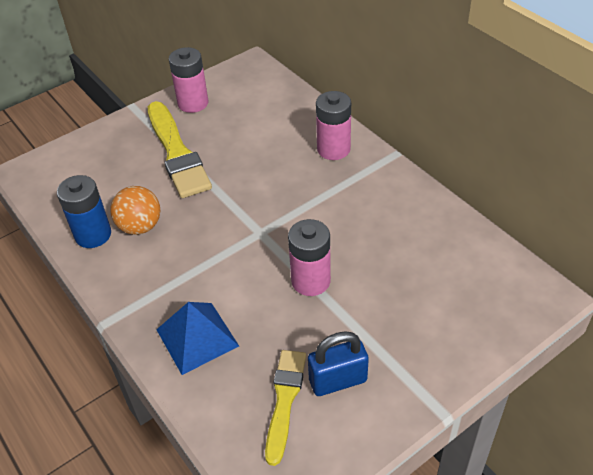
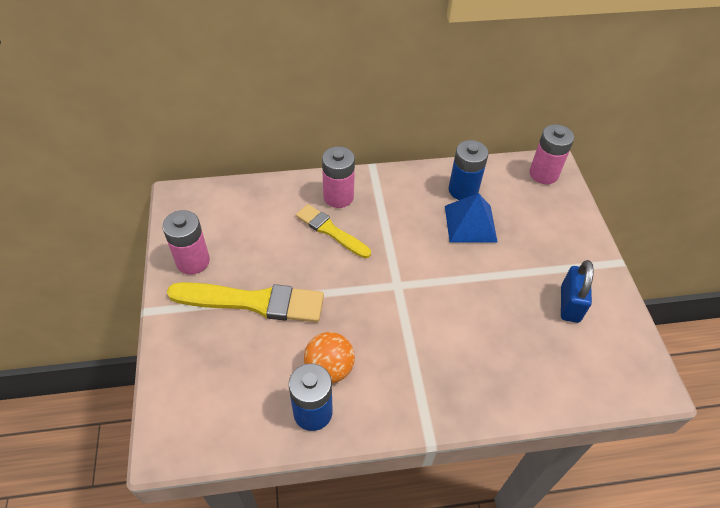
camera: 65 degrees left, 5 degrees up
blue pyramid [156,302,239,375] -> blue pyramid moved to [445,193,497,242]
yellow brush [265,350,306,466] -> yellow brush moved to [296,204,371,258]
pink battery [288,219,331,296] -> pink battery moved to [530,124,574,184]
none -> blue battery [448,140,489,200]

